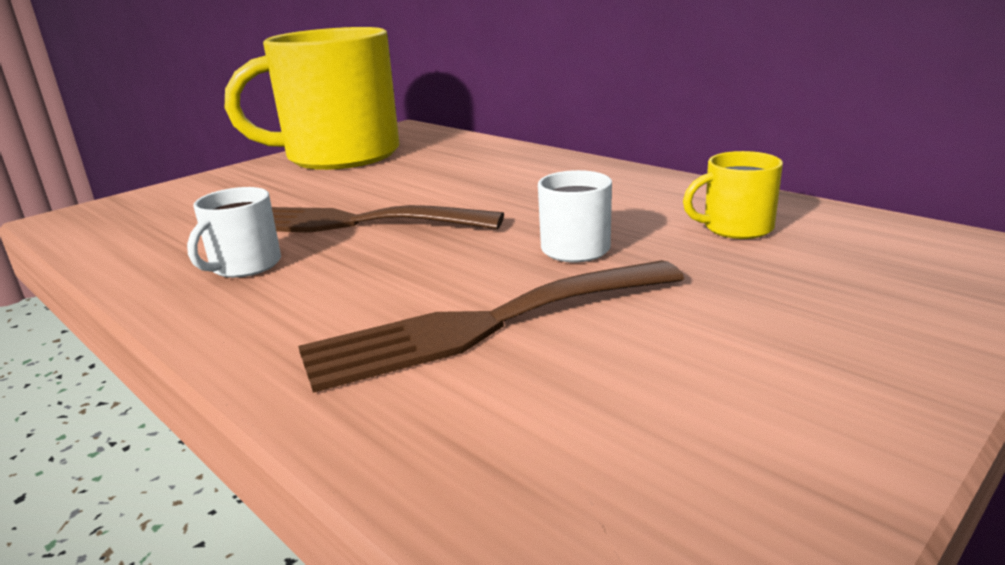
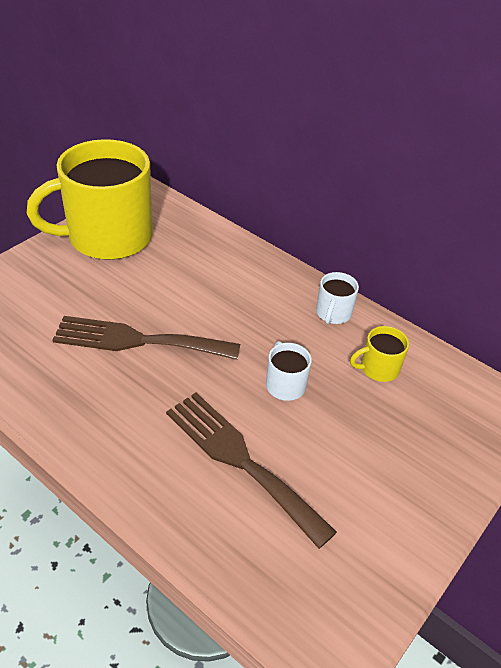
camera: 10 degrees left, 20 degrees up
white mug [187,187,281,278] -> white mug moved to [316,272,359,324]
brown fork [298,260,684,393] -> brown fork turned 75 degrees clockwise [166,392,337,549]

